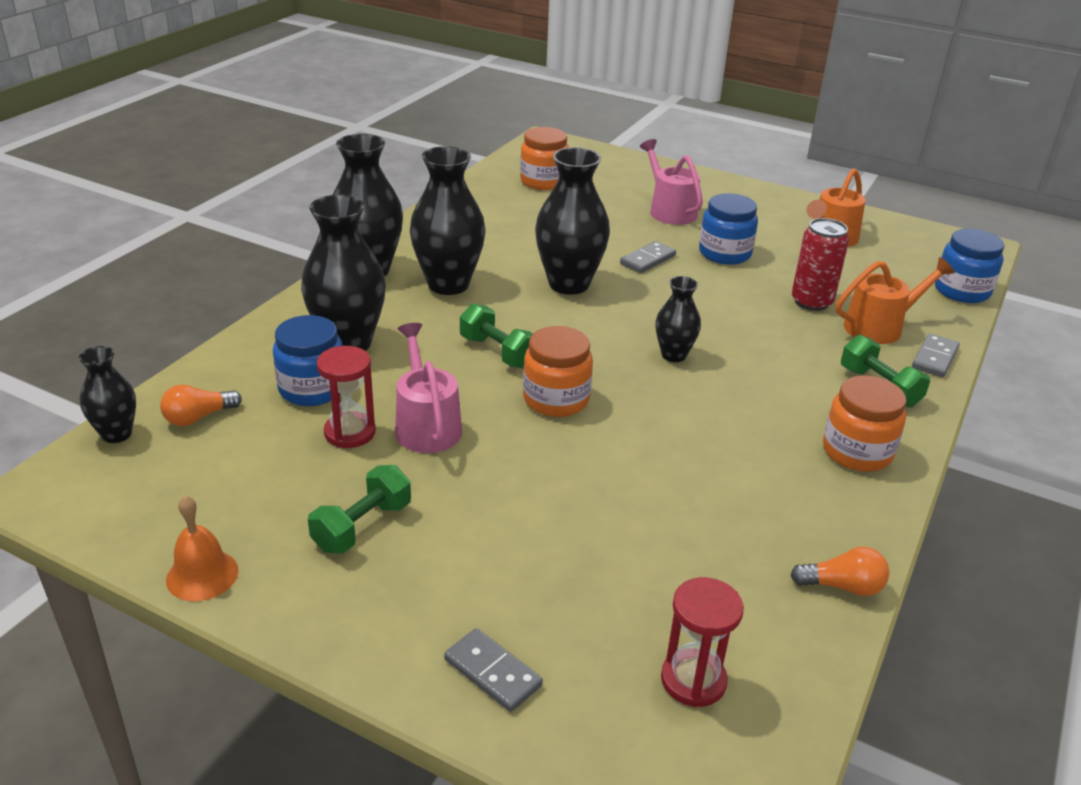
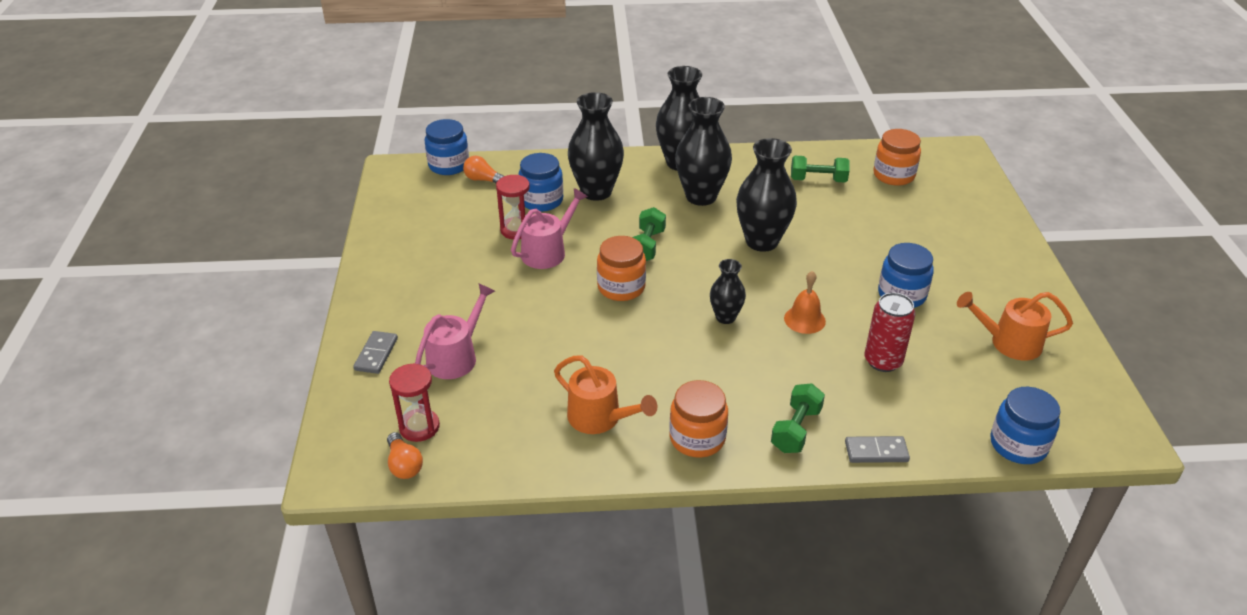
camera: 60 degrees right, 5 degrees up
black vase [79,346,136,443] -> blue jar [425,119,469,175]
orange bell [166,496,238,601] -> orange bell moved to [784,271,826,334]
green dumbbell [308,465,411,554] -> green dumbbell moved to [791,156,850,182]
grey domino [620,241,676,273] -> none
pink watering can [640,139,703,225] -> pink watering can moved to [415,283,495,379]
orange light bulb [790,547,889,596] -> orange light bulb moved to [387,432,423,479]
orange watering can [836,257,955,344] -> orange watering can moved to [554,356,657,434]

